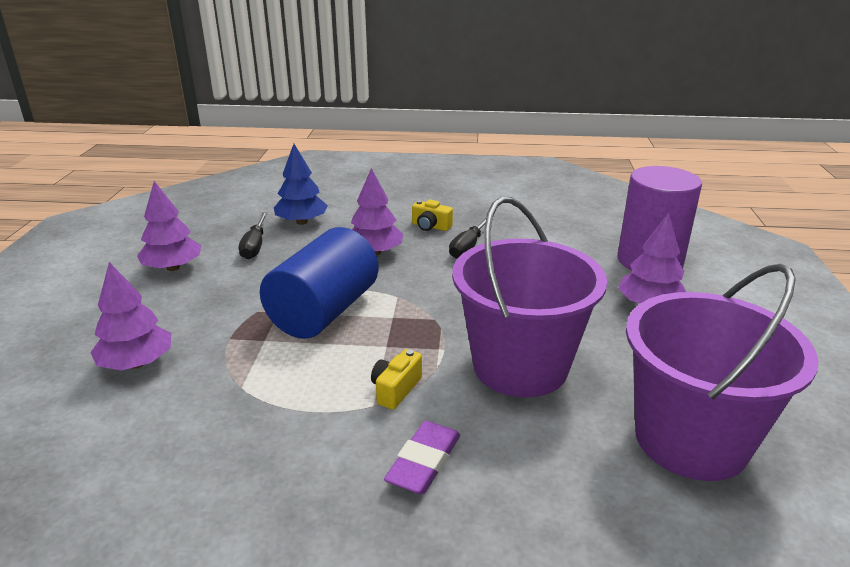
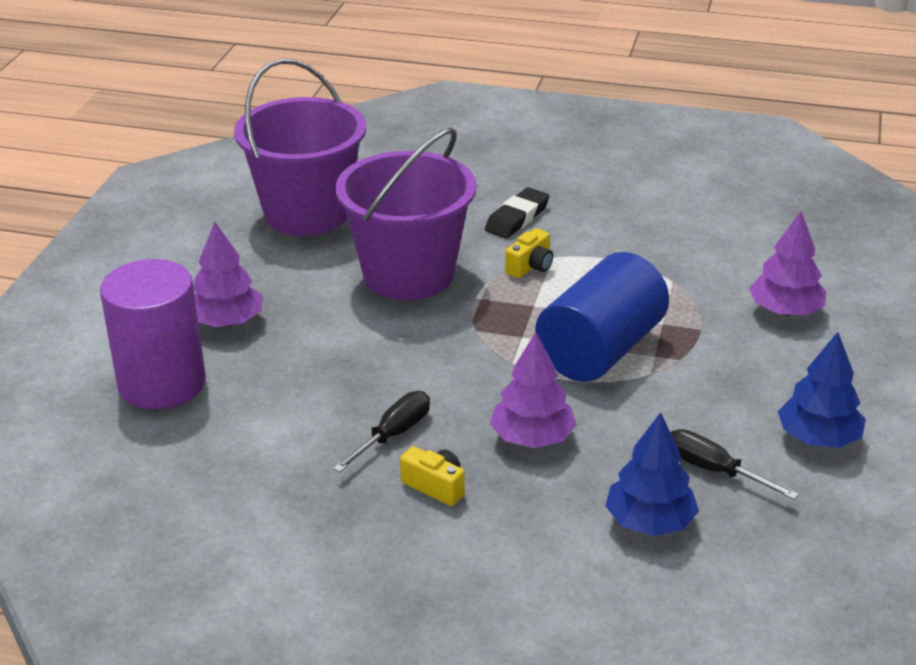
camera: 170 degrees left, 5 degrees up
purple tree [137,181,201,271] -> blue tree [778,332,866,448]
black screwdriver [239,212,268,260] -> black screwdriver turned 60 degrees counterclockwise [671,429,799,500]
purple eraser [384,421,460,495] -> black eraser [485,187,549,238]

